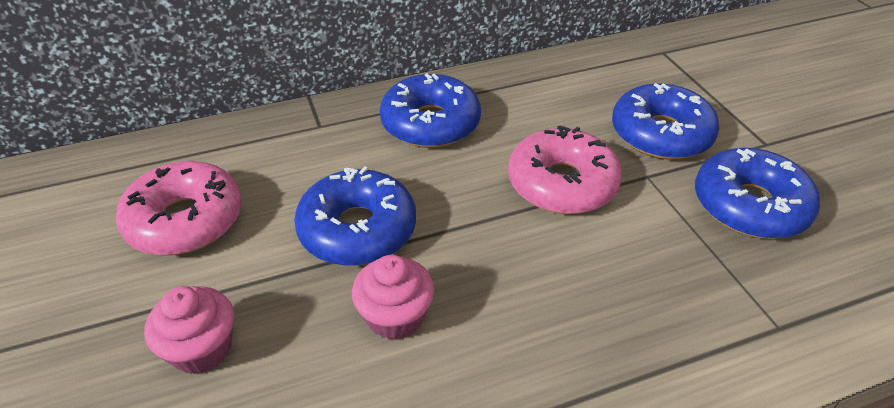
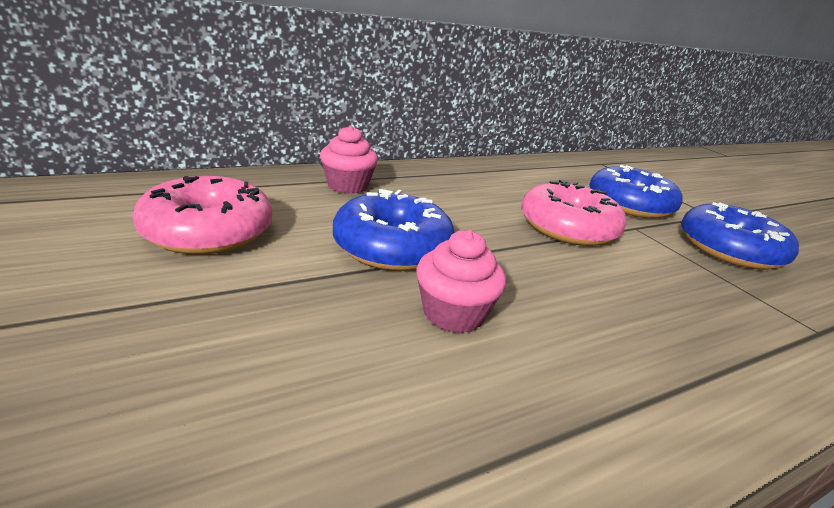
camera: 10 degrees left, 15 degrees down
pink cupcake [144,286,234,374] -> pink cupcake moved to [320,125,378,194]
blue donut [380,73,481,148] -> none

